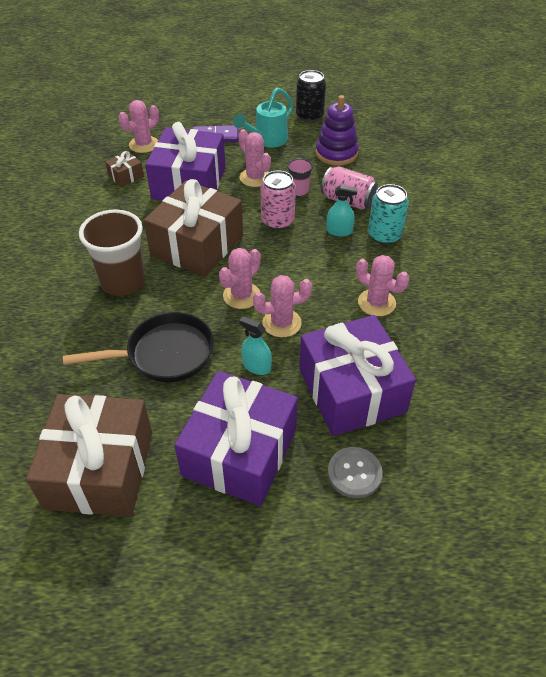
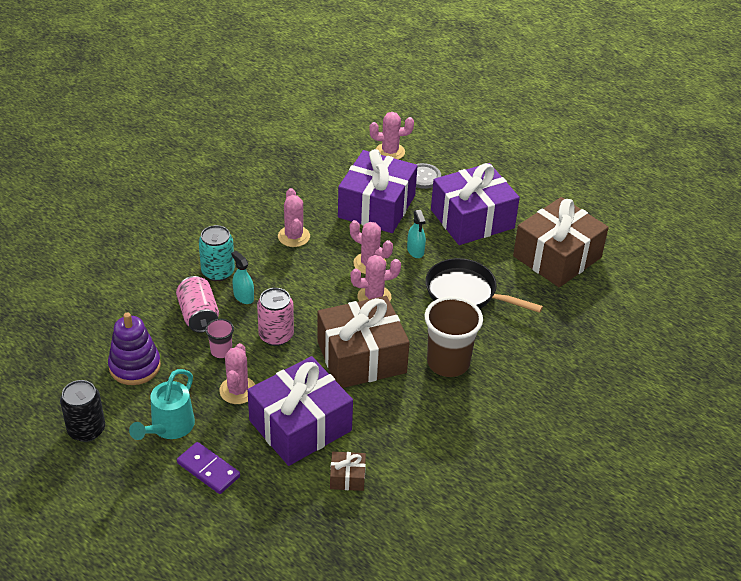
camera: 140 degrees left, 5 degrees down
pink cactus [118,100,159,153] -> pink cactus moved to [370,112,414,160]
turquoise watering can [233,88,293,148] -> turquoise watering can turned 120 degrees clockwise [129,369,195,440]

